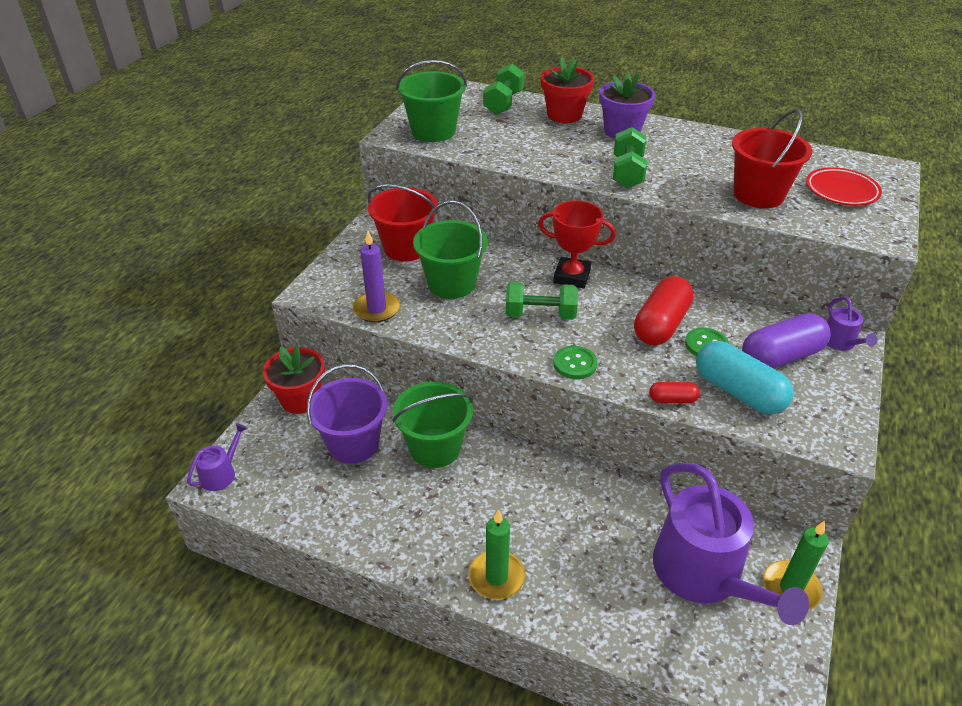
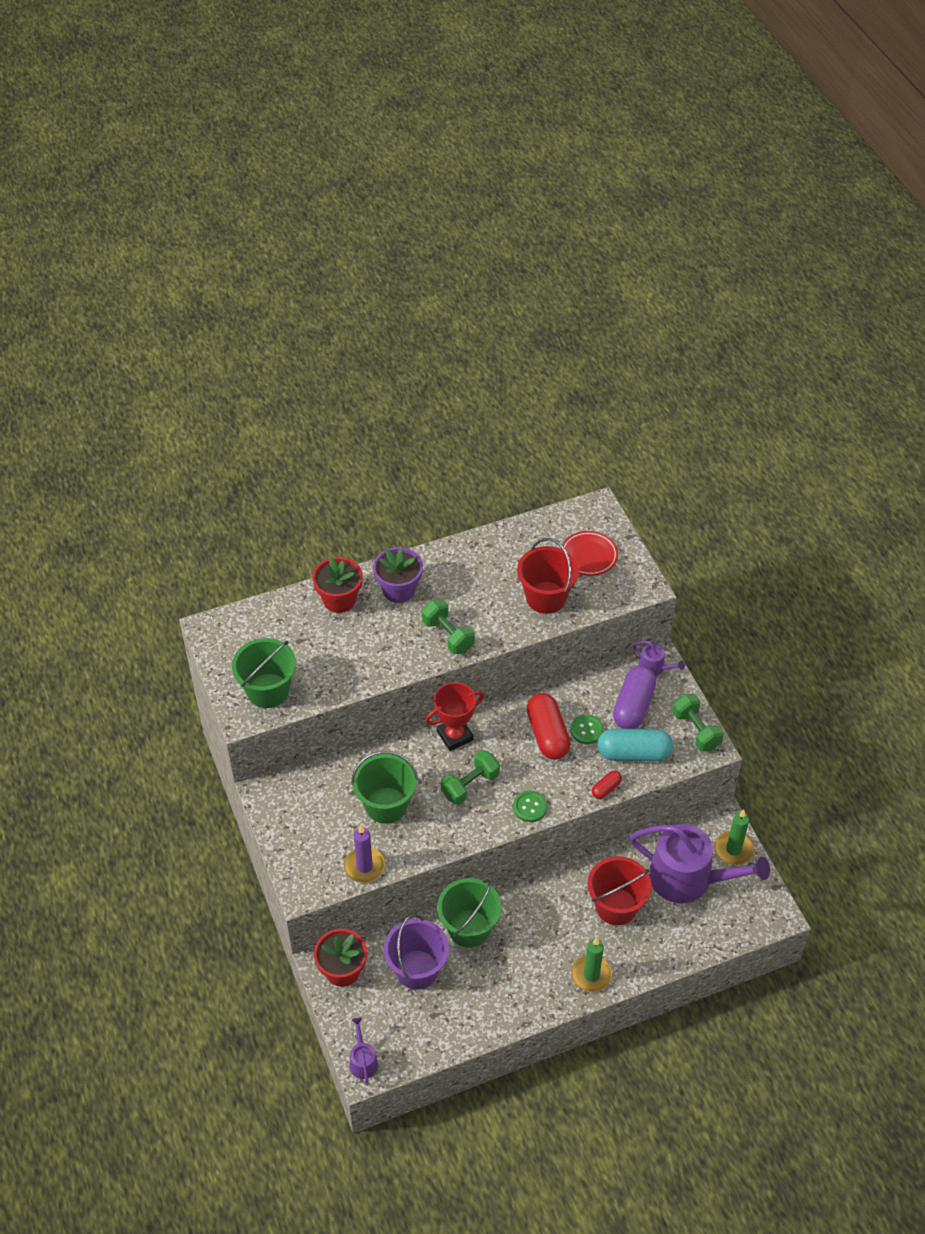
camera: 45 degrees left, 10 degrees up
red bucket [367,184,438,261] -> red bucket moved to [588,856,652,925]
green dumbbell [483,64,524,115] -> green dumbbell moved to [672,694,724,752]

